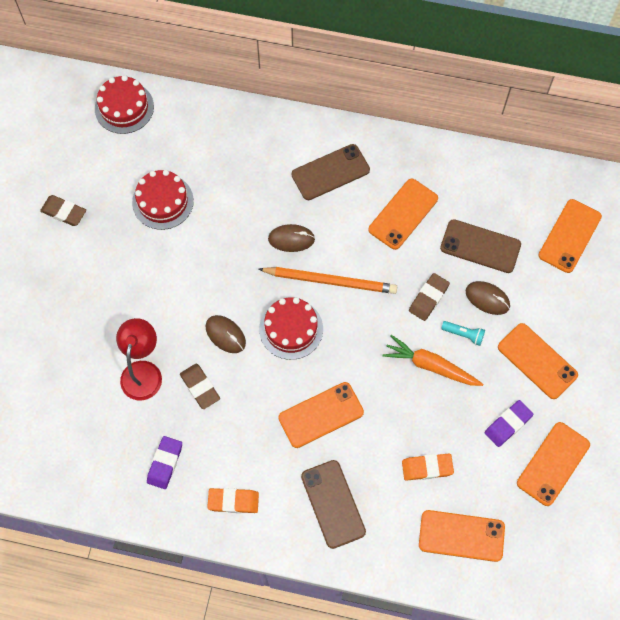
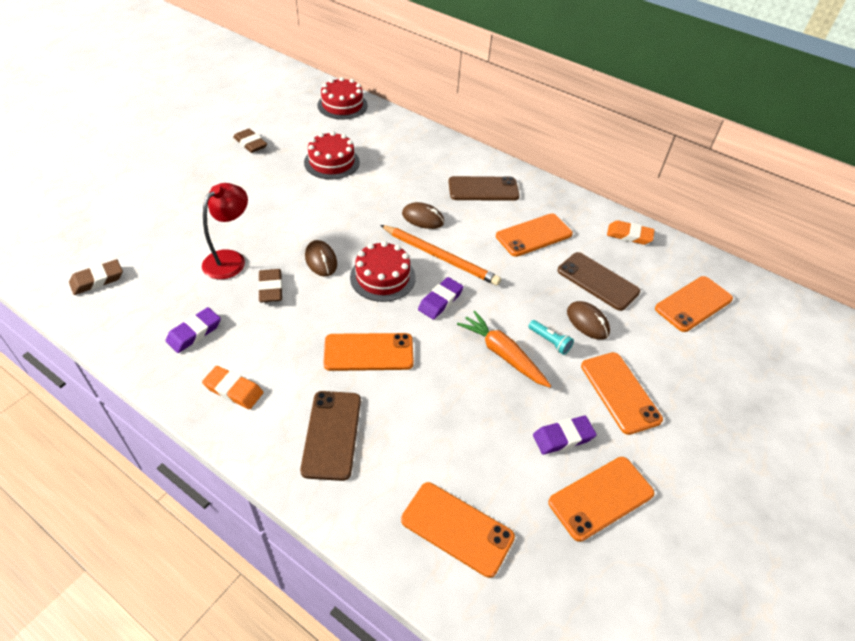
camera: 20 degrees right, 20 degrees down
orange eraser [402,454,454,480] -> orange eraser moved to [607,220,655,245]
brown eraser [409,273,450,321] -> brown eraser moved to [69,259,123,295]
none -> purple eraser [418,277,464,320]

